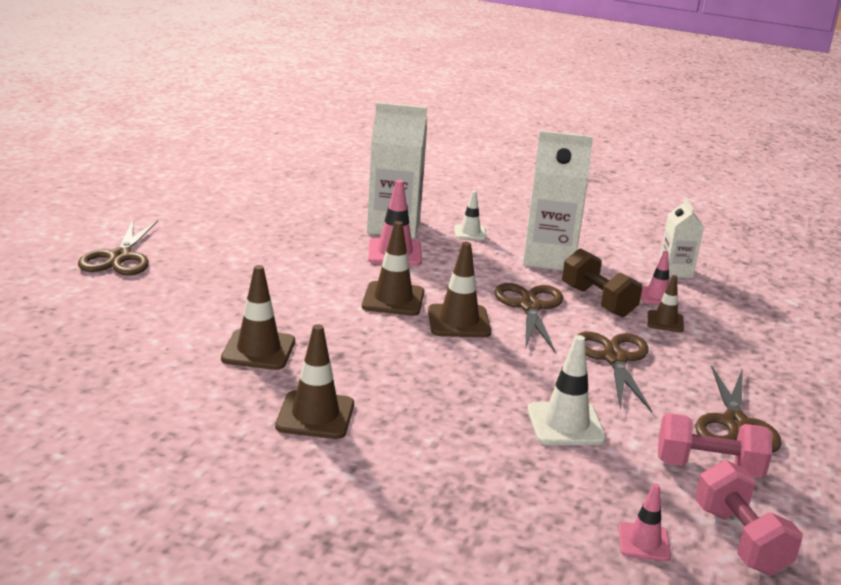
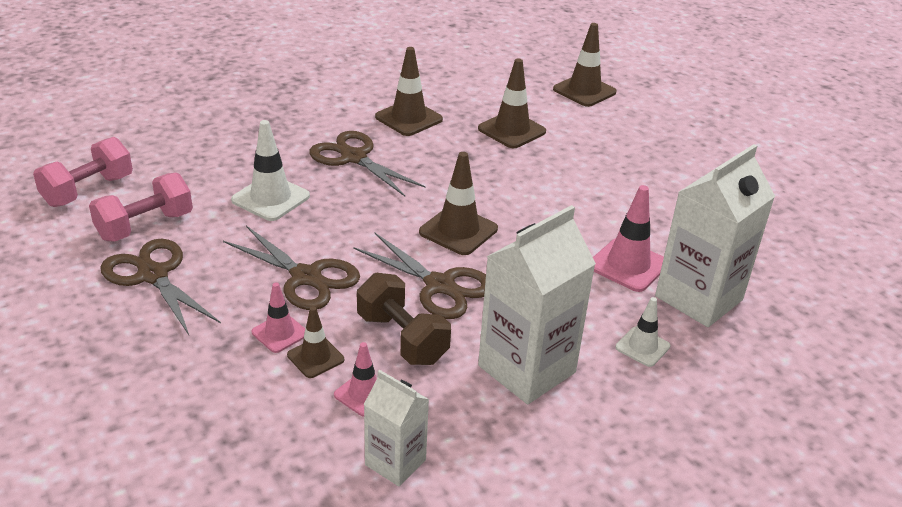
camera: 130 degrees right, 10 degrees up
brown scissors [78,220,158,275] -> brown scissors moved to [309,131,426,196]
brown traffic cone [362,221,424,316] -> brown traffic cone moved to [553,23,617,107]
brown dumbbell [562,248,642,317] -> brown dumbbell turned 45 degrees clockwise [357,273,451,365]
pink traffic cone [619,483,671,561] -> pink traffic cone moved to [252,282,305,353]
pink dumbbell [695,460,803,575] -> pink dumbbell turned 75 degrees counterclockwise [33,137,133,207]

